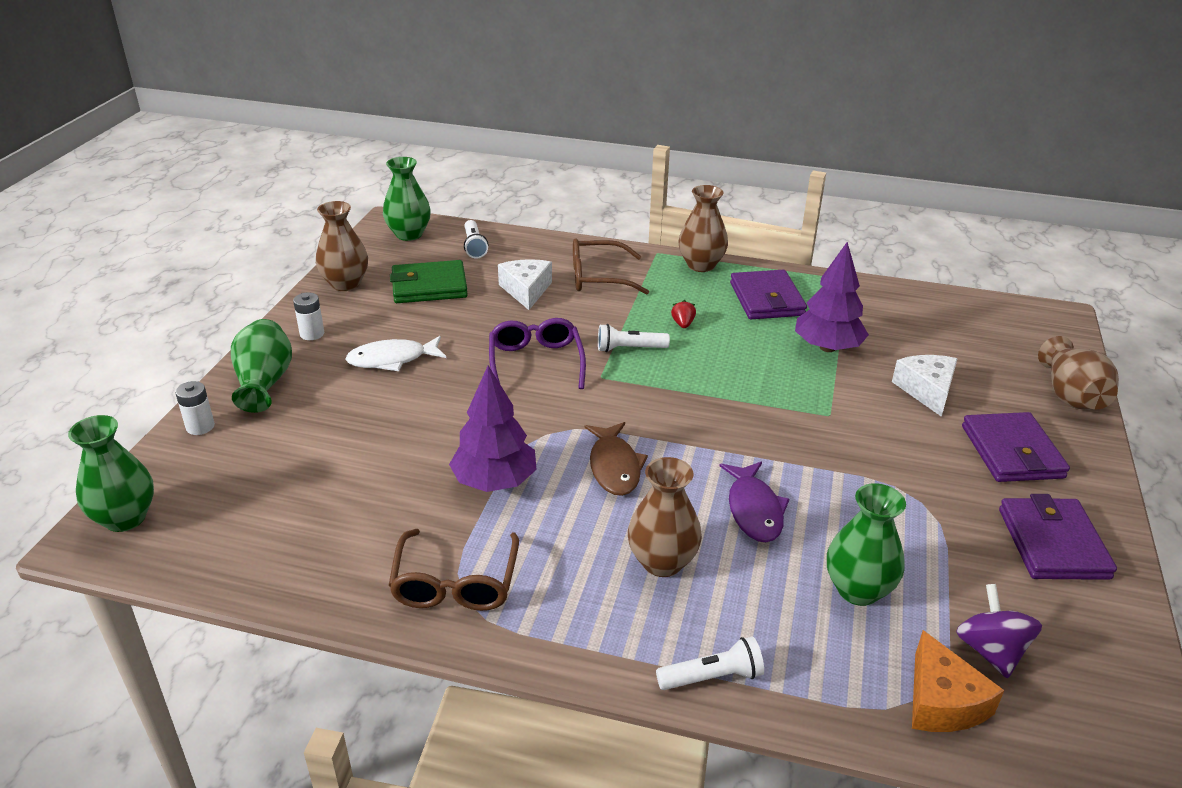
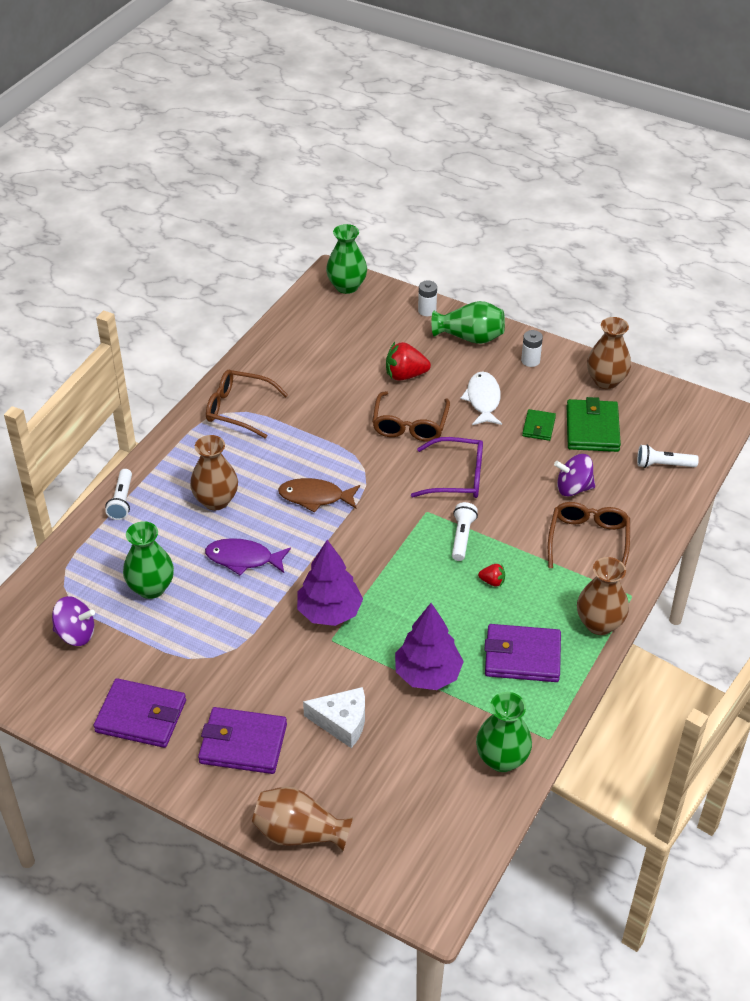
camera: 105 degrees right, 10 degrees up
green vase [383,157,431,241] -> green vase moved to [476,692,532,772]
purple tree [449,365,537,492] -> purple tree moved to [297,540,363,626]
white cheese [498,259,552,310] -> purple spinning top [554,454,595,496]
orange cheese [912,630,1004,732] -> none
none -> brown glasses [372,391,450,442]
none -> red strawberry [386,342,431,381]
none -> green wallet [522,409,556,441]

